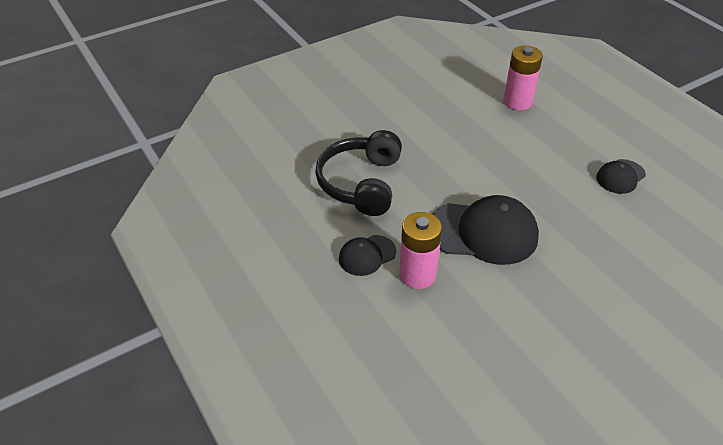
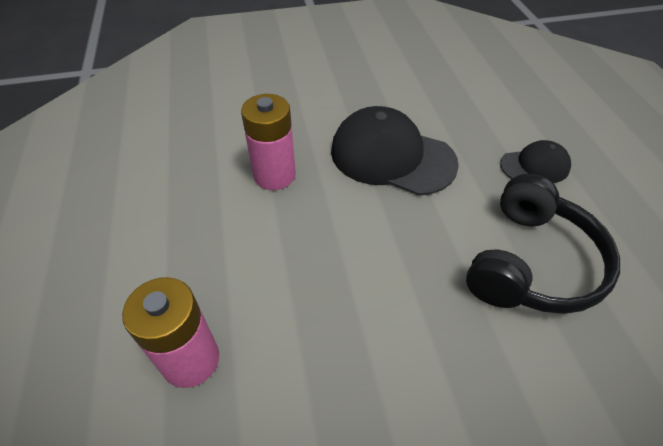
camera: 160 degrees left, 5 degrees up
pink battery [399,212,442,289] -> pink battery moved to [241,94,296,190]
black cap [597,159,646,194] -> none

